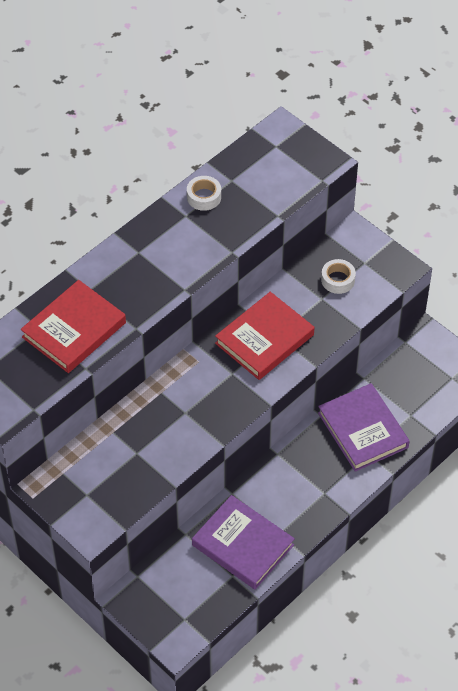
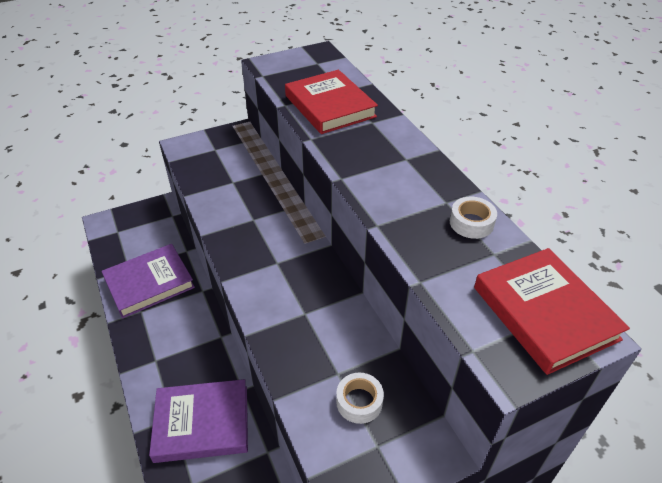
camera: 110 degrees right, 10 degrees down
red book [215,292,314,380] -> red book moved to [474,248,630,375]

